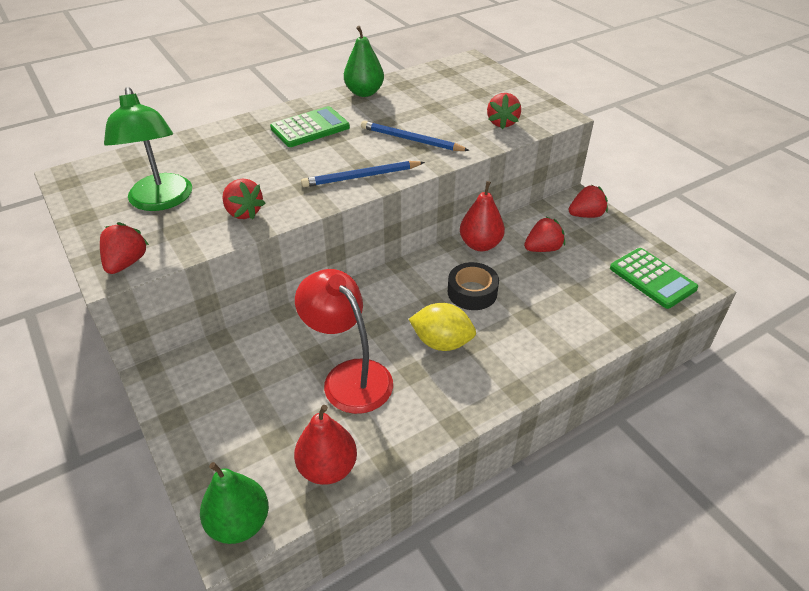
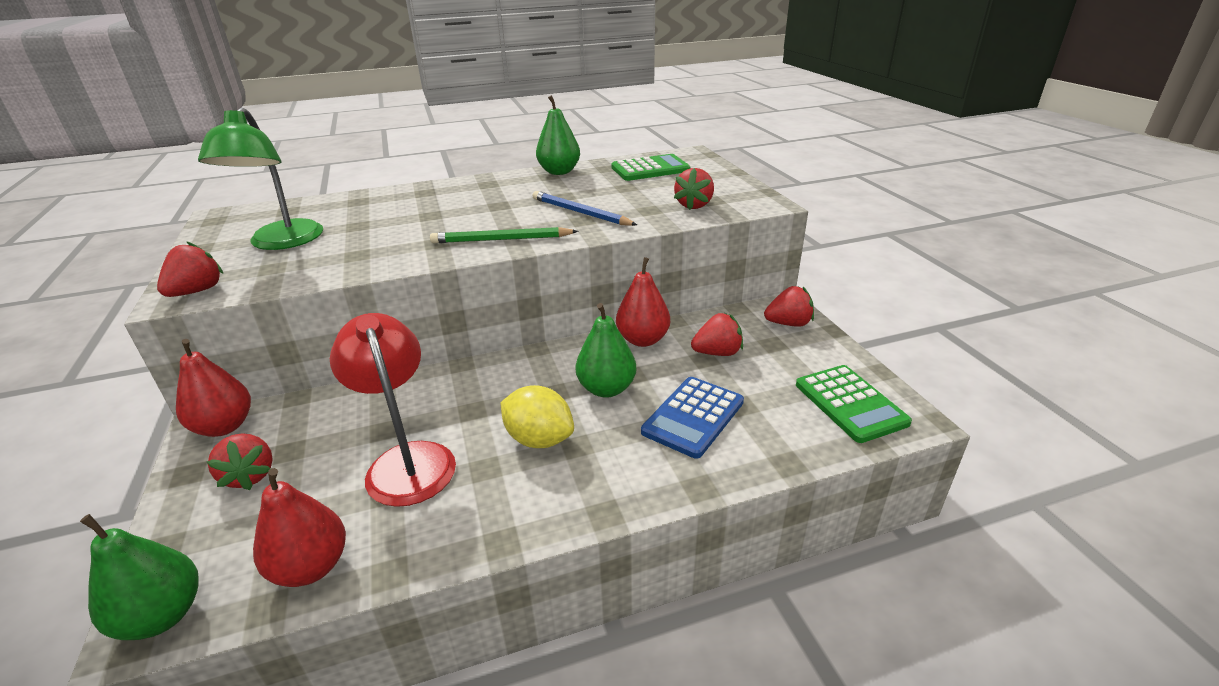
camera: 15 degrees right, 10 degrees down
red strawberry [222,179,265,219] -> red strawberry moved to [207,433,273,490]
green calculator [270,106,350,147] -> green calculator moved to [611,154,691,181]
blue pencil [301,161,425,187] -> green pencil [430,227,578,243]
black tape [448,262,499,310] -> green pear [576,303,636,398]
none -> red pear [176,339,251,437]
none -> blue calculator [641,377,744,459]

